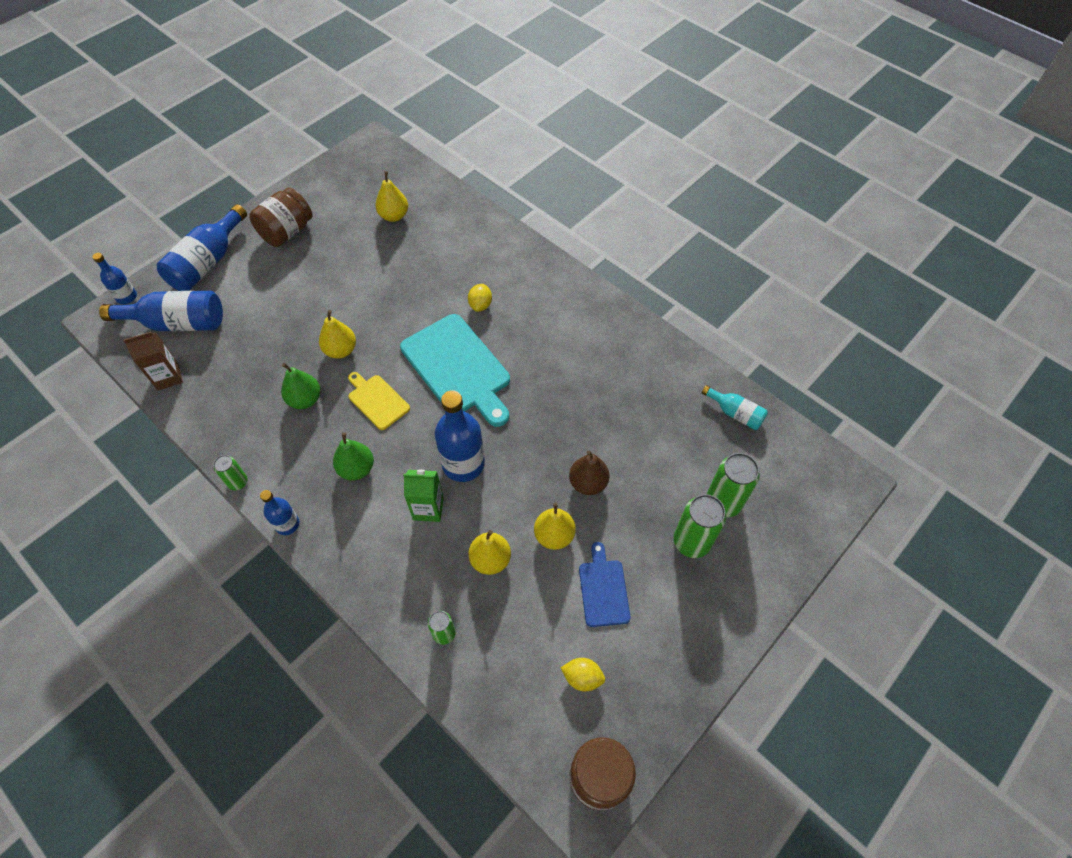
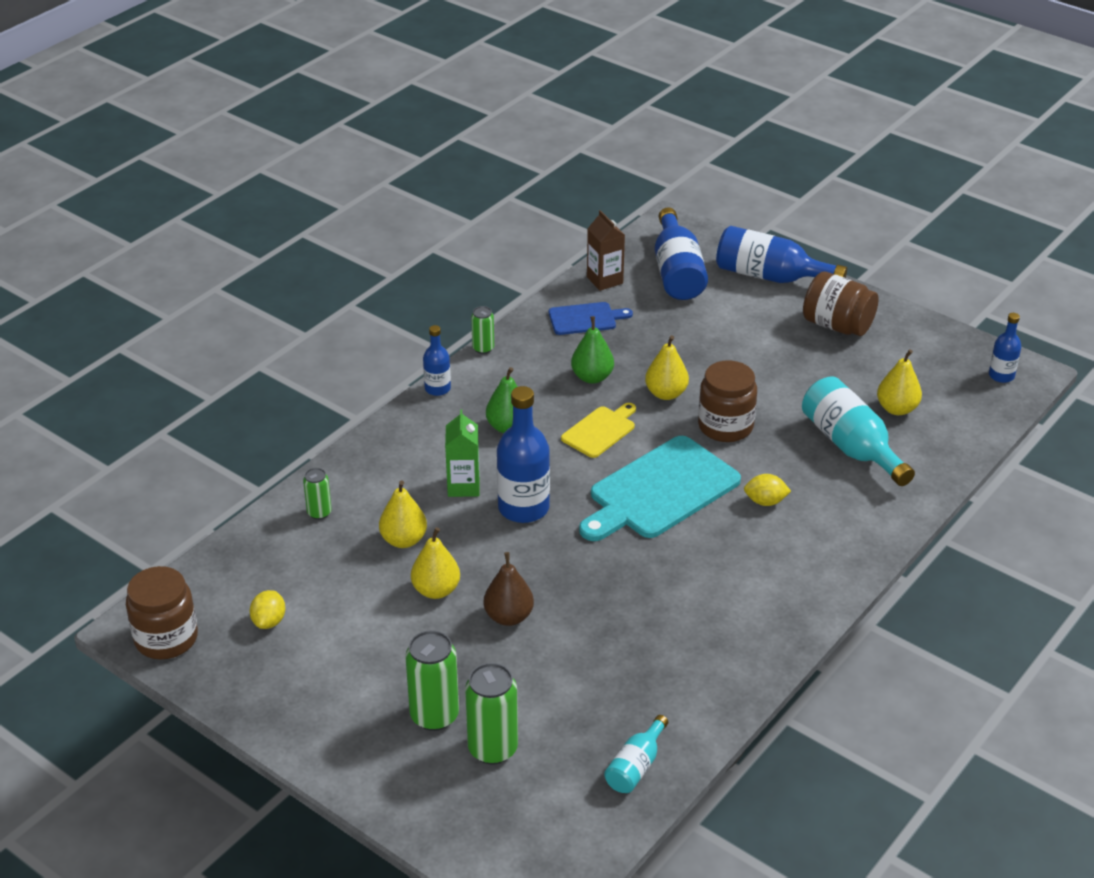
camera: 85 degrees right, 20 degrees down
blue bottle [92,253,137,304] -> blue bottle moved to [989,313,1021,383]
blue cutting board [579,542,630,627] -> blue cutting board moved to [549,302,633,335]
none -> brown jar [698,360,757,442]
none -> turquoise bottle [802,376,915,486]

